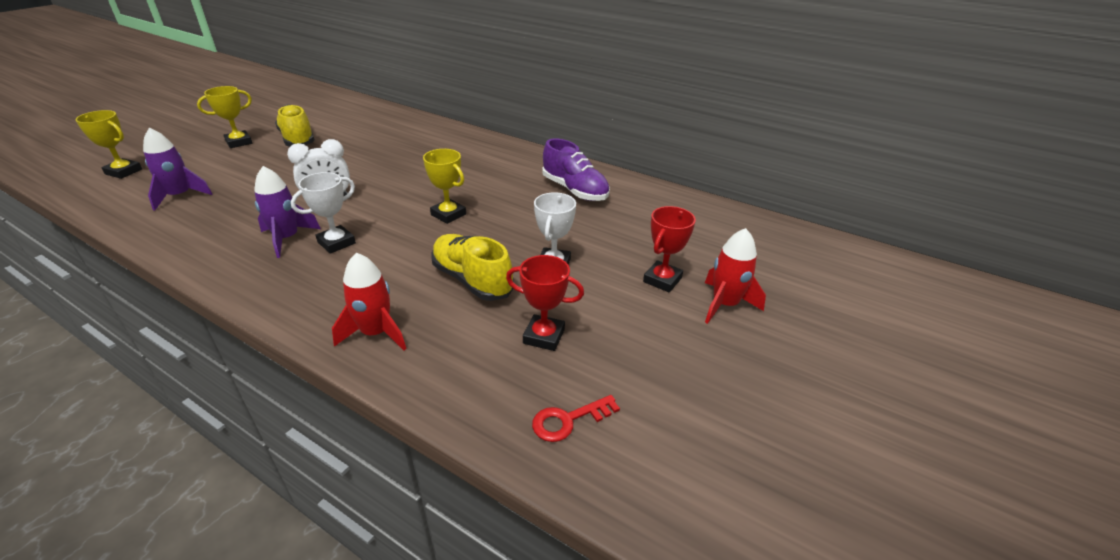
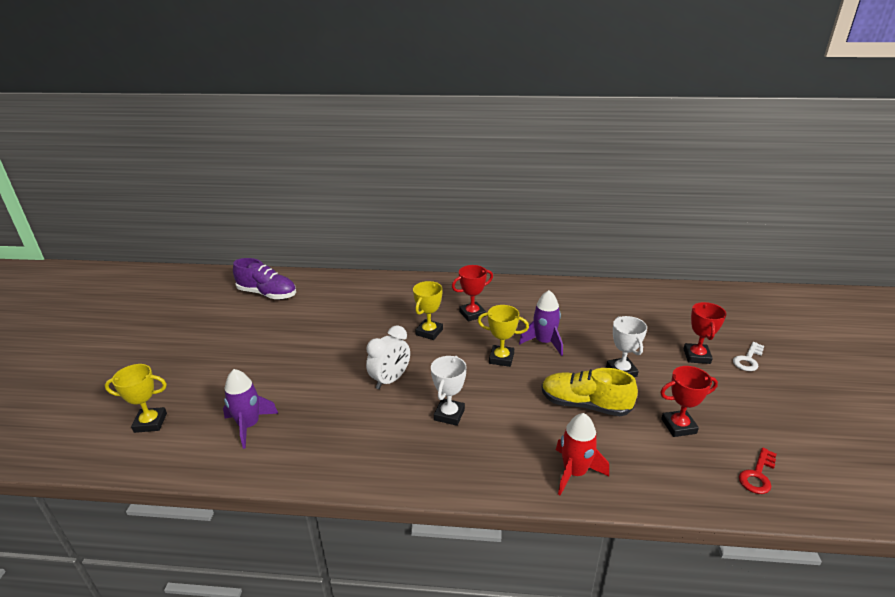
camera: 25 degrees left, 5 degrees down
yellow trophy [197,86,252,148] -> yellow trophy moved to [413,281,443,340]
purple rocket [254,166,321,258] -> purple rocket moved to [519,290,563,356]
yellow shoe [275,104,315,147] -> none
purple shoe [542,138,610,201] -> purple shoe moved to [233,258,296,299]
red rocket [705,228,766,324] -> white key [733,342,764,371]
none -> red trophy [452,265,493,322]

